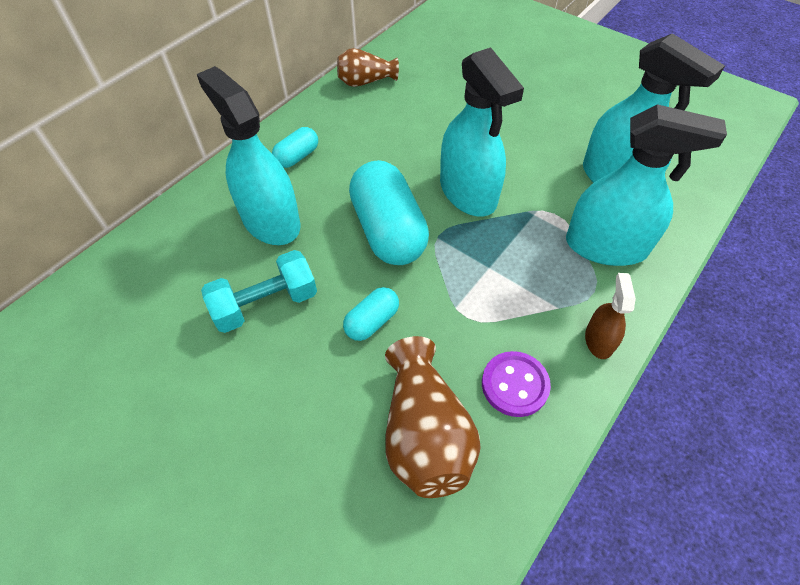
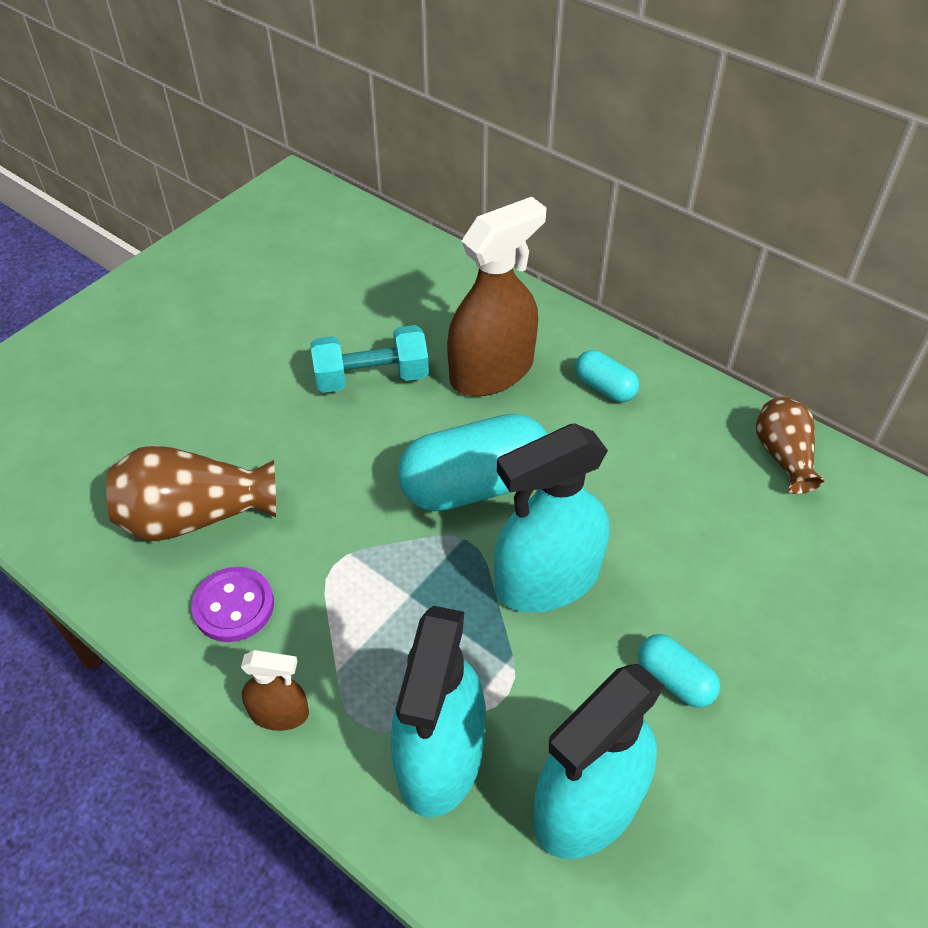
camera: 90 degrees right, 5 degrees down
turquoise spray bottle [197,66,300,245] -> brown spray bottle [447,197,547,396]
turquoise dumbbell [201,250,317,333] -> turquoise dumbbell turned 75 degrees counterclockwise [310,325,429,393]
turquoise capsule [343,287,399,341] -> turquoise capsule moved to [638,634,720,708]

